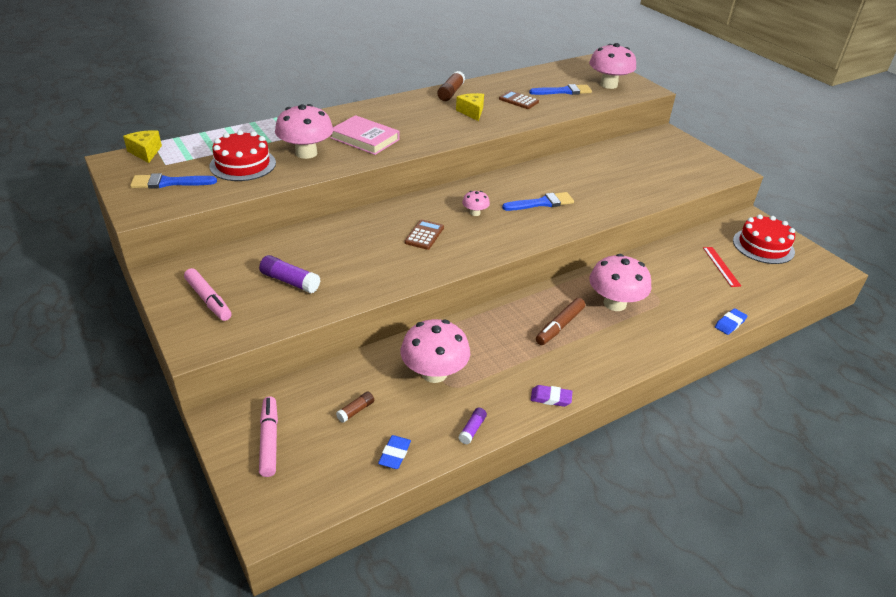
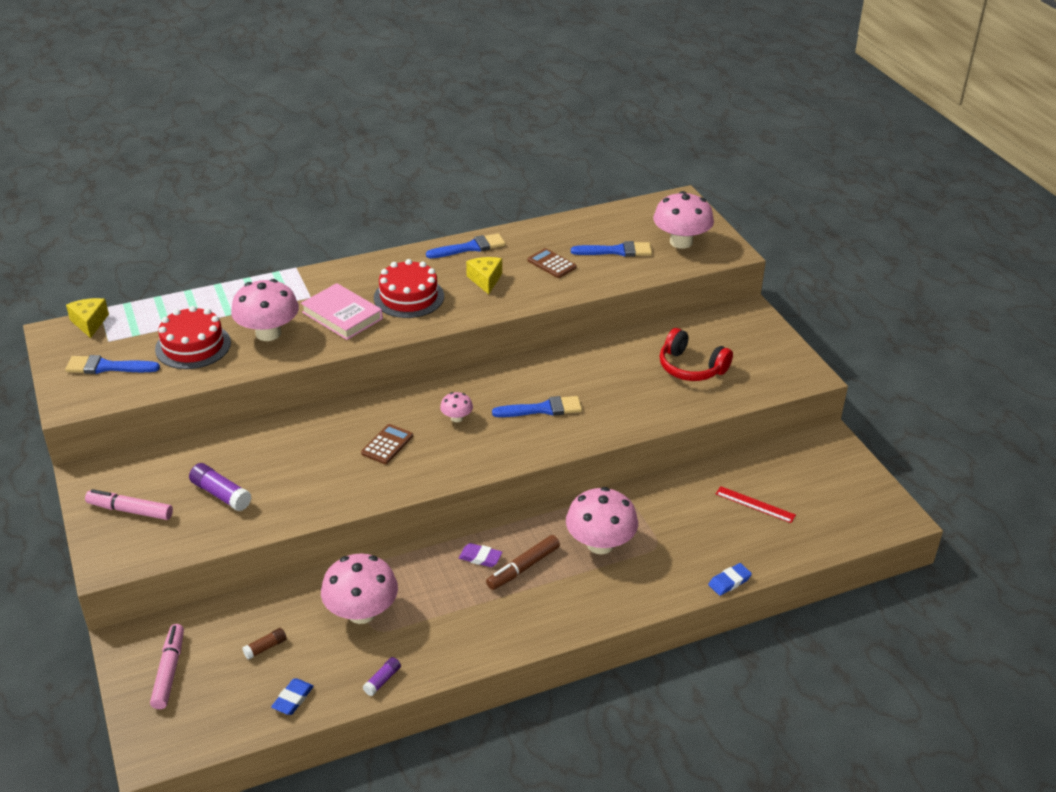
camera: 10 degrees right, 0 degrees up
pink marker [184,268,232,321] -> pink marker turned 135 degrees clockwise [85,489,173,520]
brown glue stick [437,71,465,101] -> blue brush [426,233,505,258]
purple eraser [531,385,572,407] -> purple eraser moved to [459,543,503,567]
red ruler [703,247,741,287] -> red ruler turned 60 degrees counterclockwise [716,486,796,523]
red cake [733,214,795,264] -> red cake moved to [374,259,444,318]
none -> red headphones [660,328,733,381]

